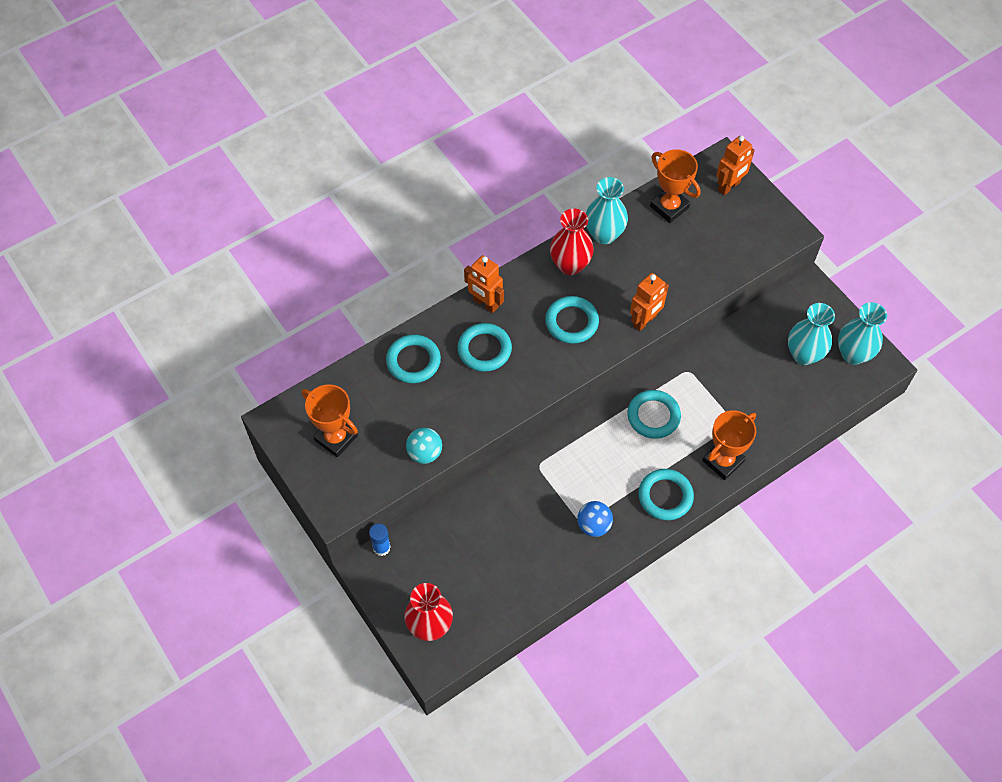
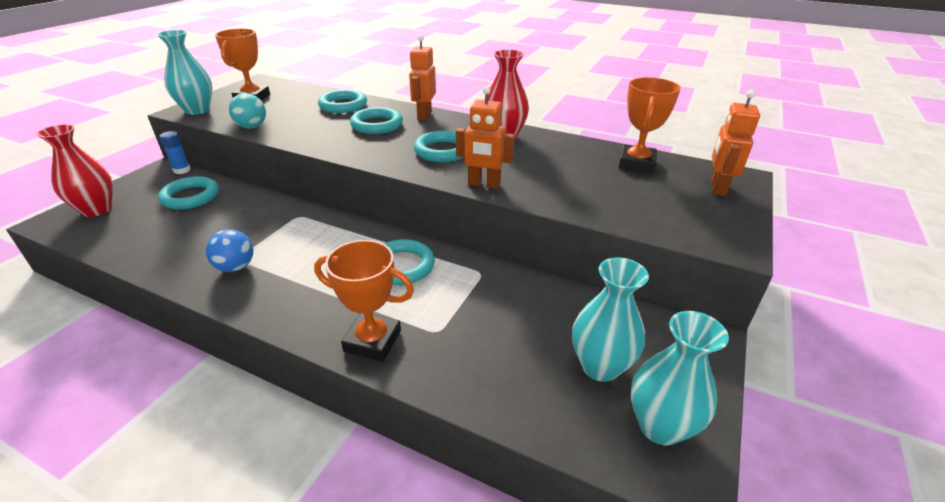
camera: 60 degrees right, 25 degrees down
turquoise vase [586,177,628,244] -> turquoise vase moved to [156,30,212,115]
turquoise ring [638,469,694,520] -> turquoise ring moved to [158,176,219,210]
orange robot [716,135,755,195] -> orange robot turned 90 degrees clockwise [711,90,760,196]

